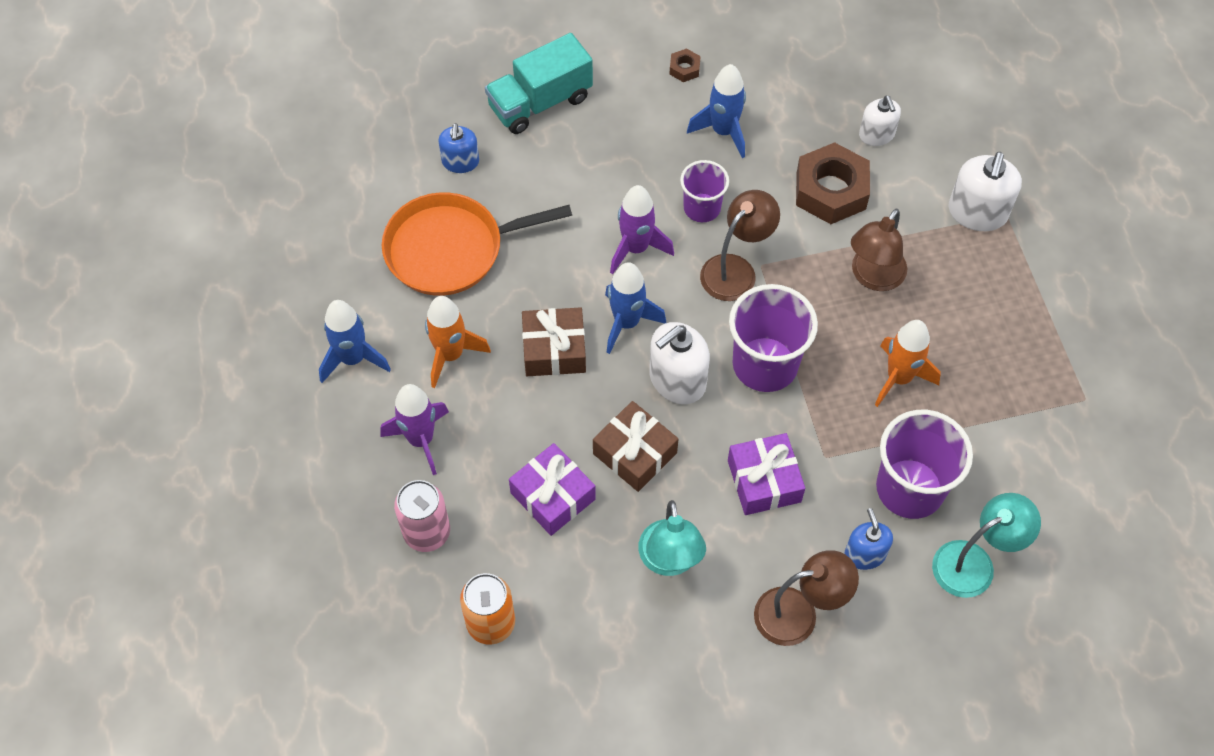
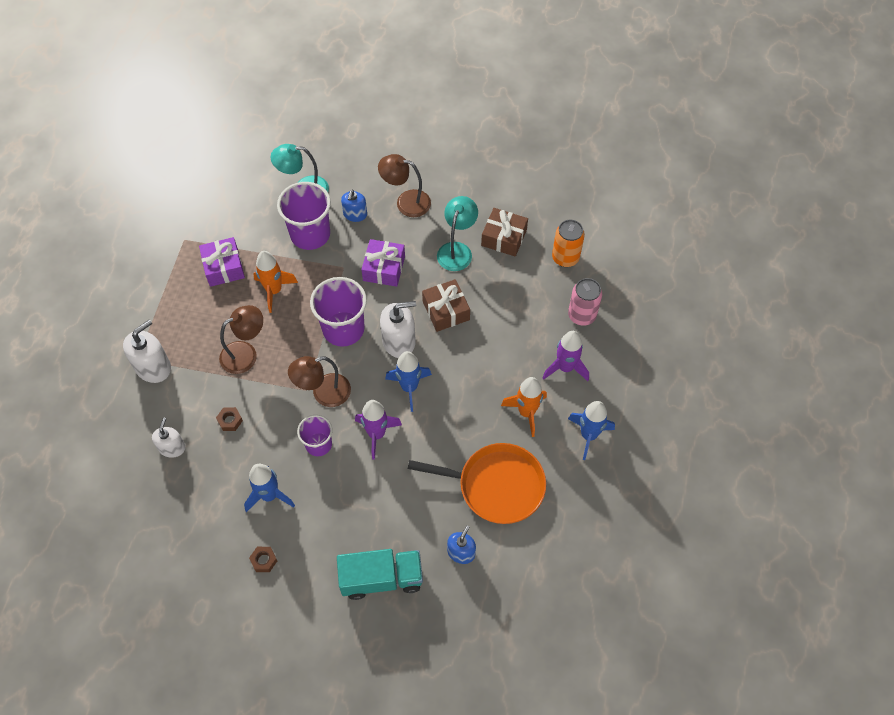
camera: 155 degrees left, 0 degrees up
purple gift [509,443,596,536] -> purple gift moved to [199,237,245,287]
brown gift [522,307,586,376] -> brown gift moved to [481,208,528,257]
brown nut [796,142,870,224] -> brown nut [216,407,243,431], size x0.44

